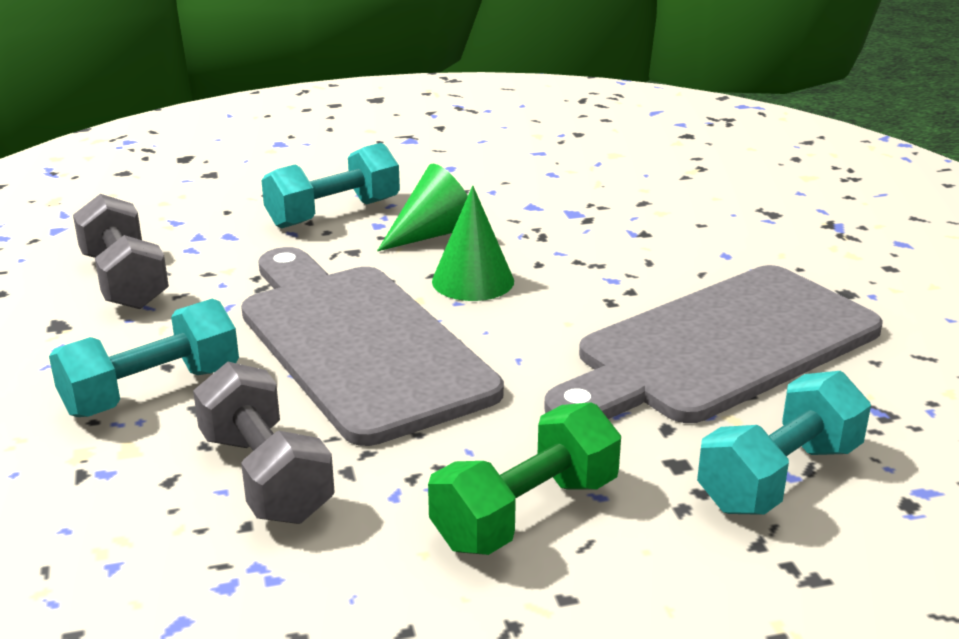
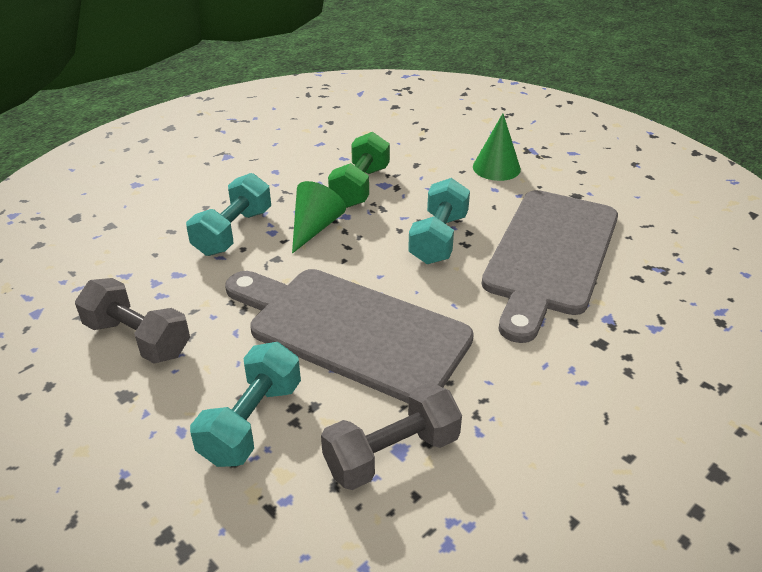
camera: 30 degrees left, 10 degrees up
grey dumbbell [193,362,335,524] -> grey dumbbell turned 60 degrees counterclockwise [321,383,462,490]
green dumbbell [428,402,621,555] -> green dumbbell moved to [328,132,390,208]
green cone [432,186,514,301] -> green cone moved to [473,113,521,181]
turquoise dumbbell [697,371,871,515] -> turquoise dumbbell moved to [408,178,470,264]

